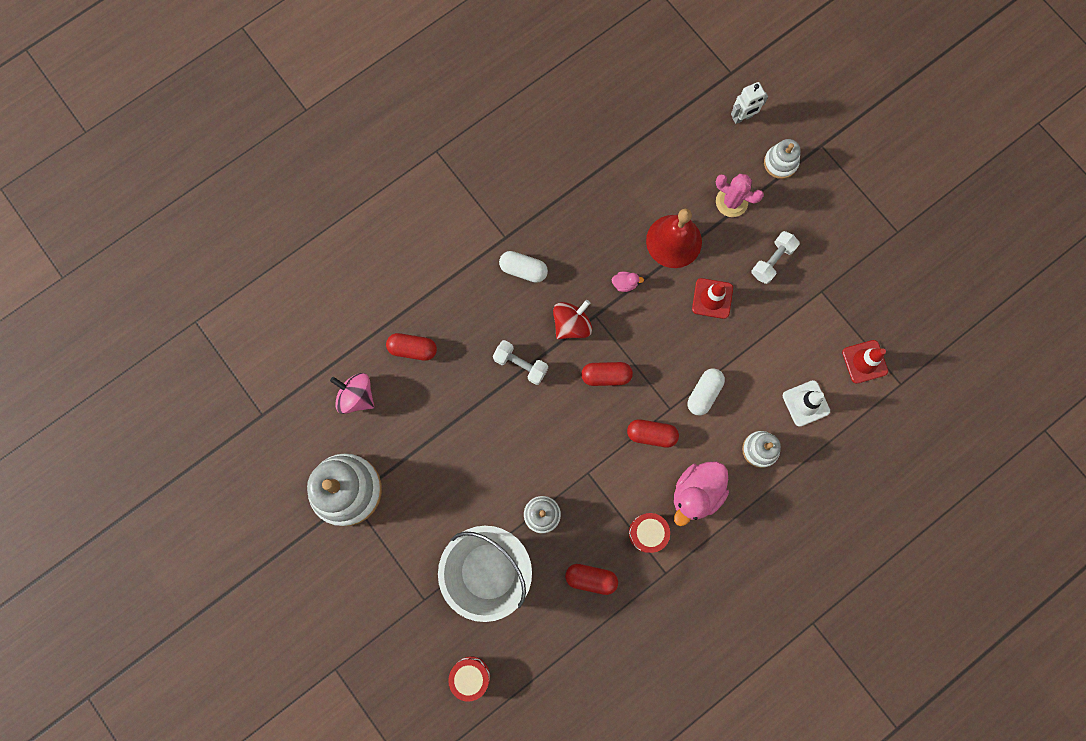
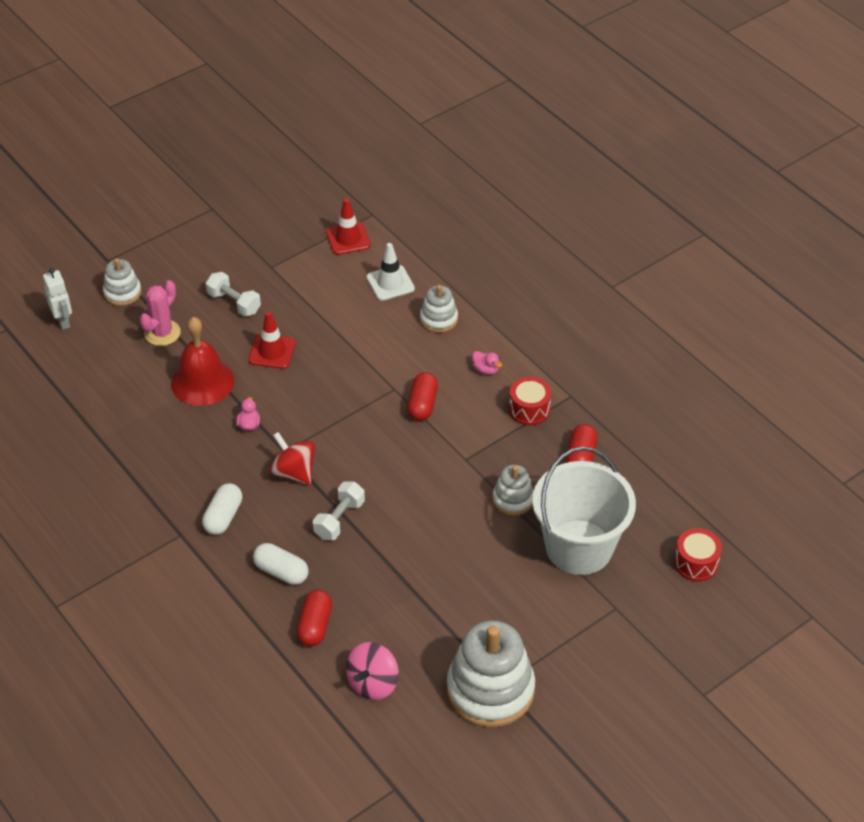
camera: 90 degrees left, 30 degrees down
red capsule [581,362,633,386] -> none
pink duck [674,461,729,526] -> pink duck [472,351,502,375], size x0.44
white capsule [687,368,725,416] -> white capsule moved to [253,543,309,585]

